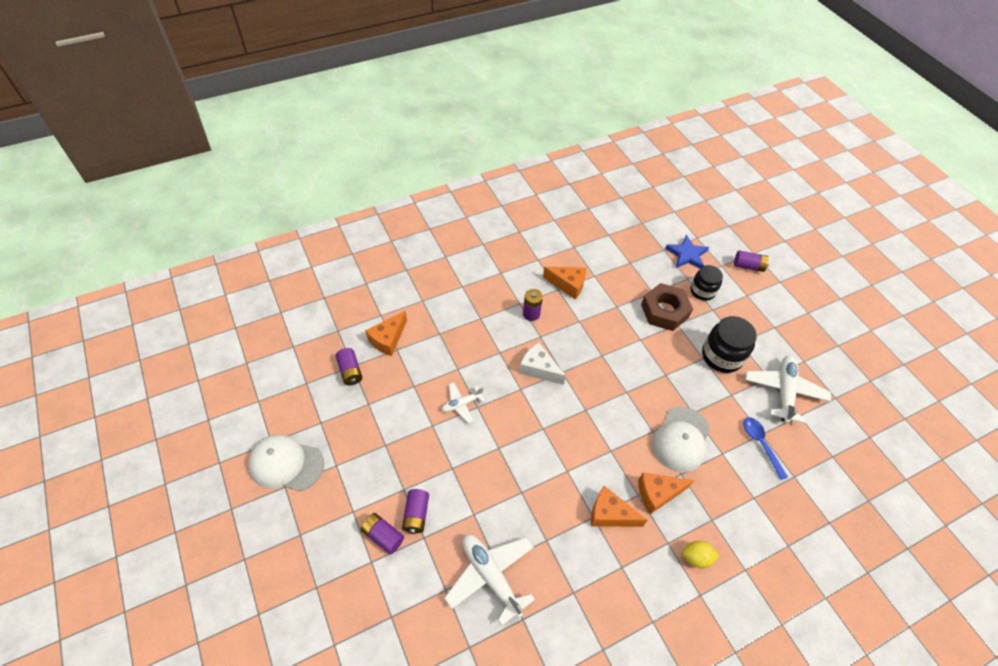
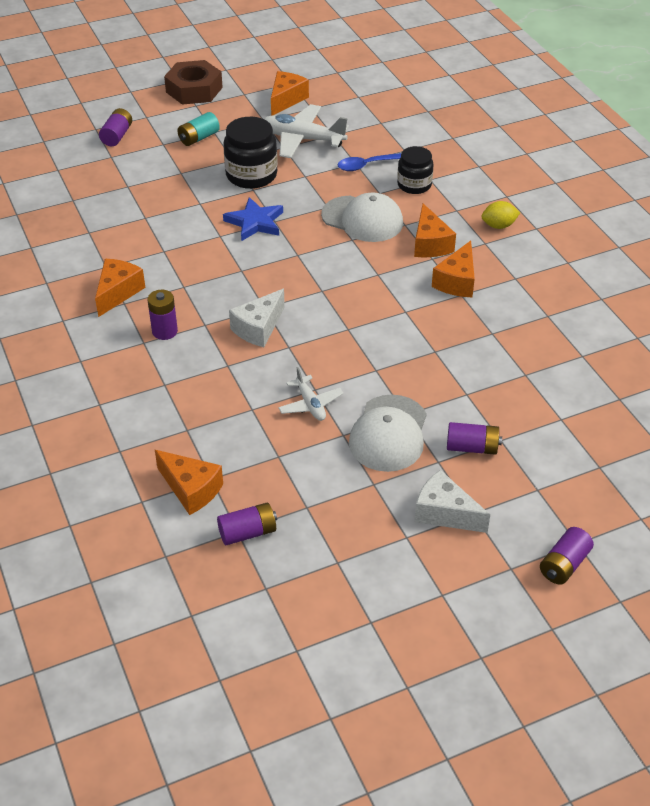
camera: 85 degrees left, 10 degrees down
white cap [248,435,324,491] -> white cap moved to [349,395,427,472]
purple battery [361,513,404,554] -> purple battery moved to [540,527,594,585]
white plane [445,534,535,626] -> none
brown nut [641,283,693,331] -> brown nut moved to [164,60,223,105]
blue star [665,235,709,269] -> blue star moved to [223,197,283,241]
yellow lemon [682,541,719,568] -> yellow lemon turned 75 degrees clockwise [481,201,520,229]
black jar [690,265,723,301] -> black jar moved to [397,146,433,194]
none -> turquoise battery [178,112,220,146]
none -> orange cheese [271,71,309,116]
none -> white cheese [414,470,490,533]

